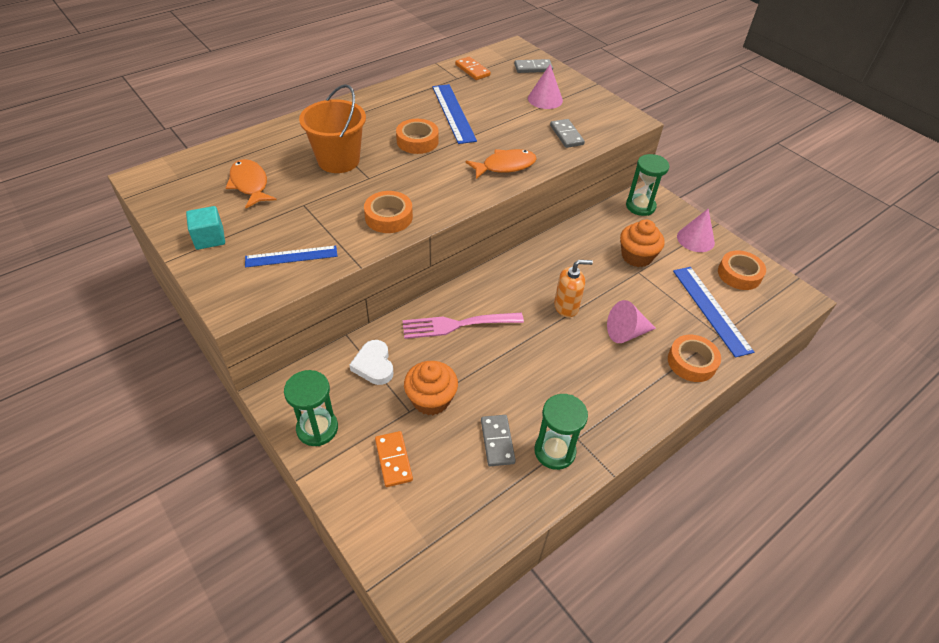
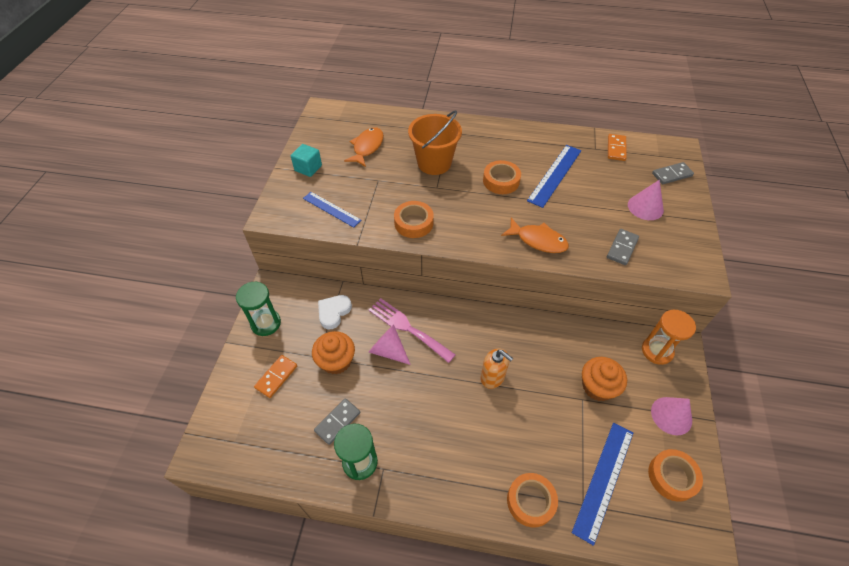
camera: 50 degrees right, 5 degrees up
grey domino [514,59,553,73] -> grey domino turned 60 degrees counterclockwise [652,162,694,184]
pink cone [607,300,656,343] -> pink cone moved to [369,324,411,365]
green hourglass [626,154,669,216] -> orange hourglass [642,310,696,365]

